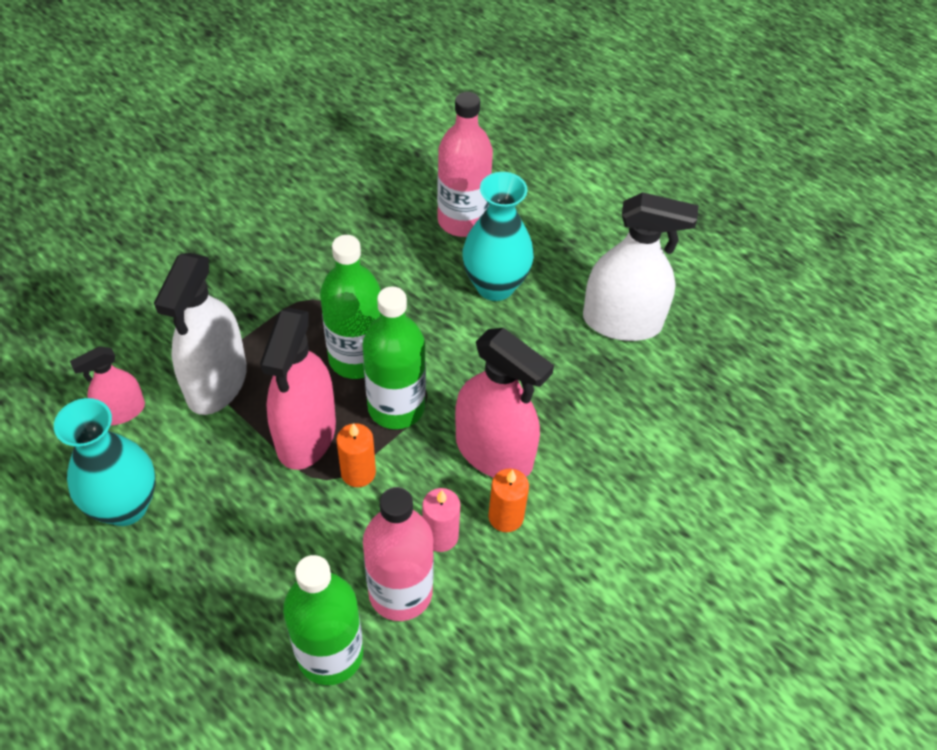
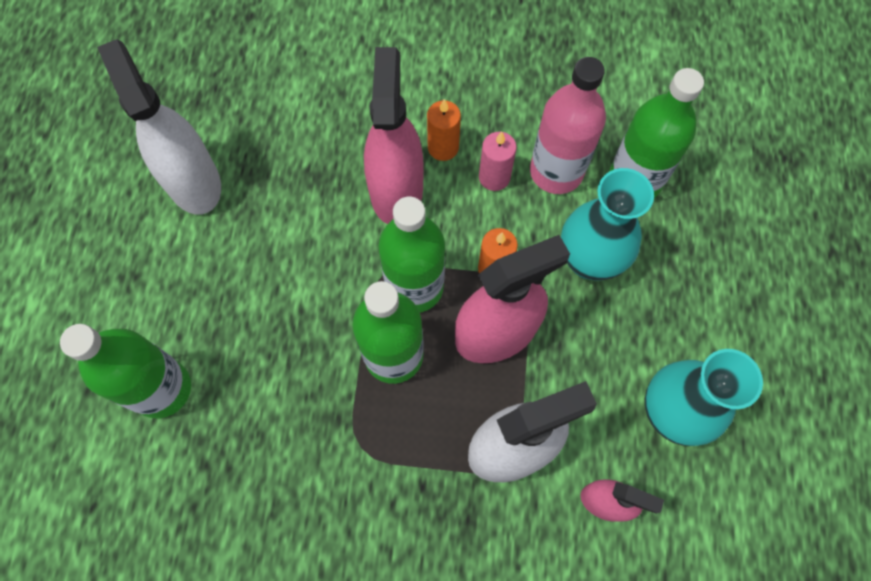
camera: 125 degrees left, 15 degrees up
pink bottle [437,92,493,237] -> green bottle [60,324,191,419]
turquoise vase [462,172,534,301] -> turquoise vase moved to [561,168,654,280]

